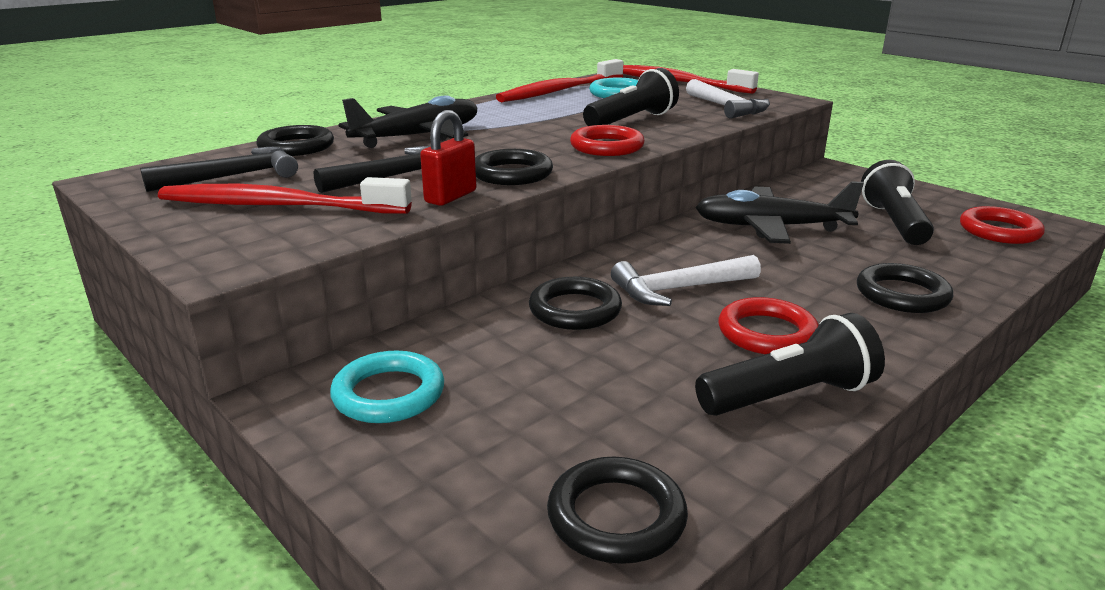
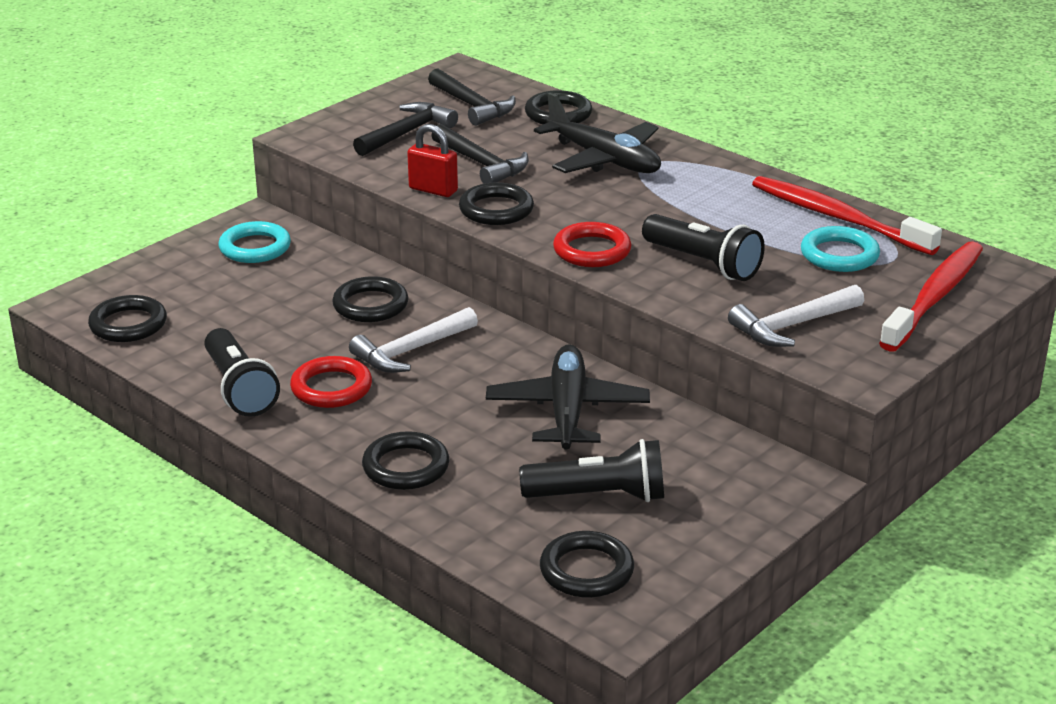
camera: 85 degrees right, 5 degrees up
red toothbrush [158,177,412,214] -> black hammer [353,102,458,156]
white hammer [611,255,761,306] -> white hammer turned 105 degrees counterclockwise [349,307,478,373]
red ring [960,206,1045,244] -> black ring [540,531,634,598]

